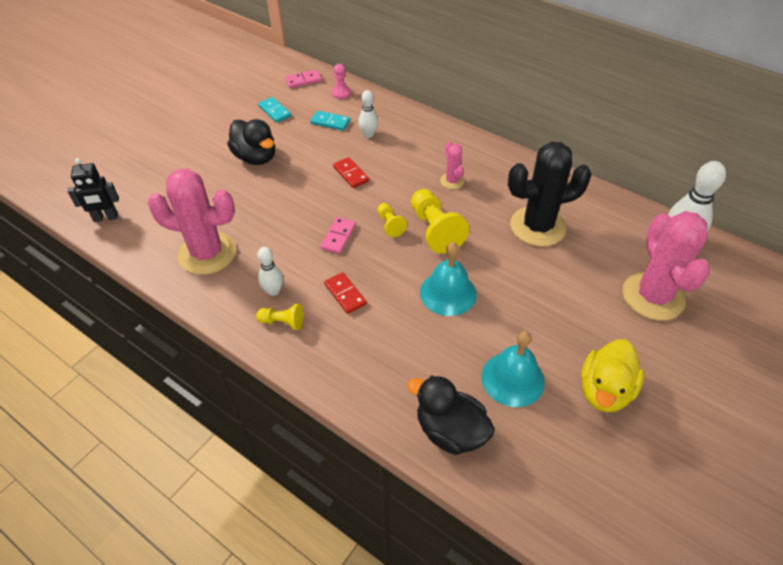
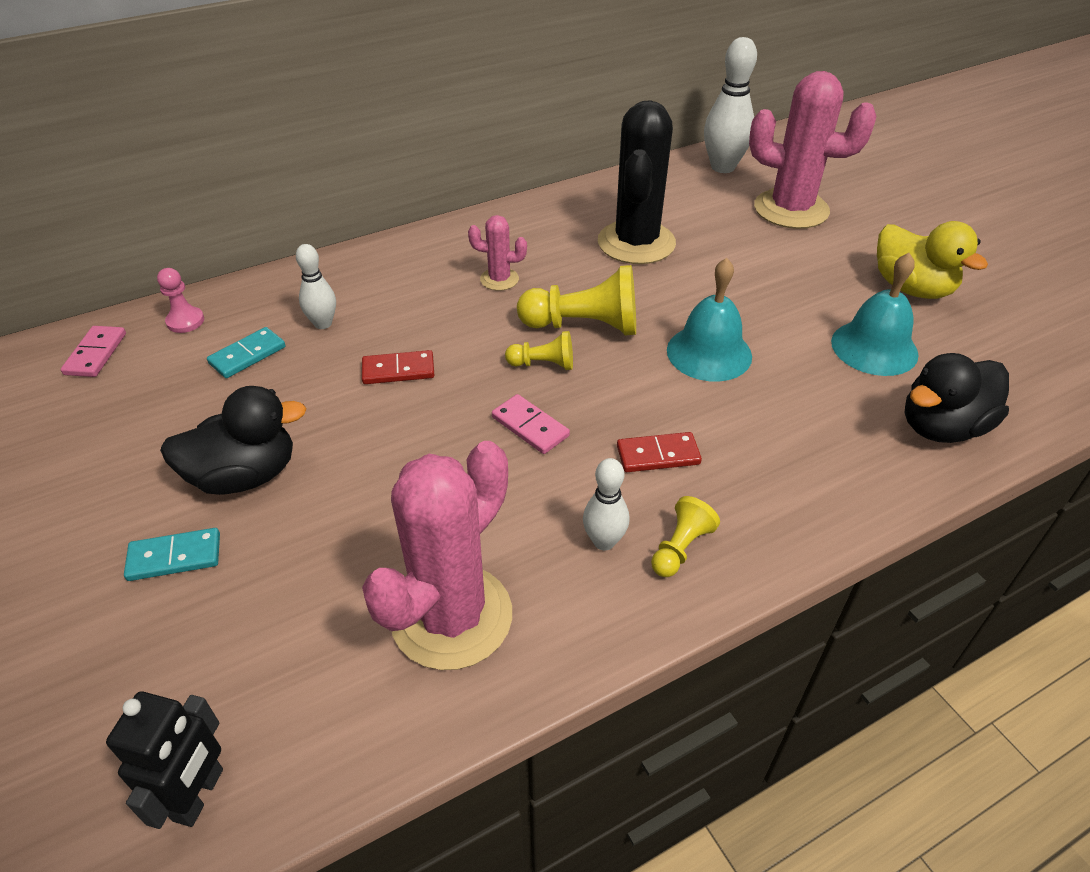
camera: 65 degrees left, 5 degrees down
turquoise domino [258,97,291,123] -> turquoise domino moved to [124,528,220,581]

